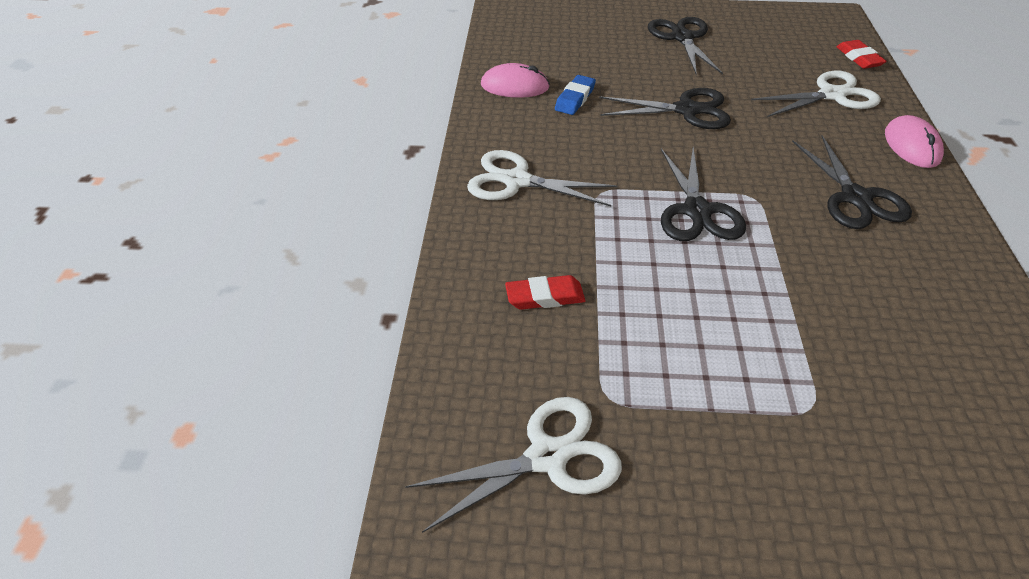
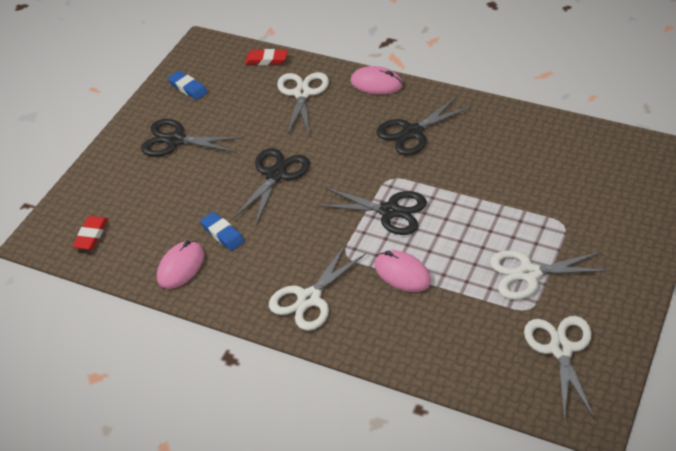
camera: 65 degrees left, 0 degrees up
red eraser [505,275,585,310] -> red eraser moved to [73,216,108,250]
black scissors [792,135,912,229] -> black scissors turned 135 degrees clockwise [377,96,472,155]
none -> blue eraser [168,71,208,100]
none -> pink mouse [375,250,431,292]
none -> white scissors [490,250,611,300]

